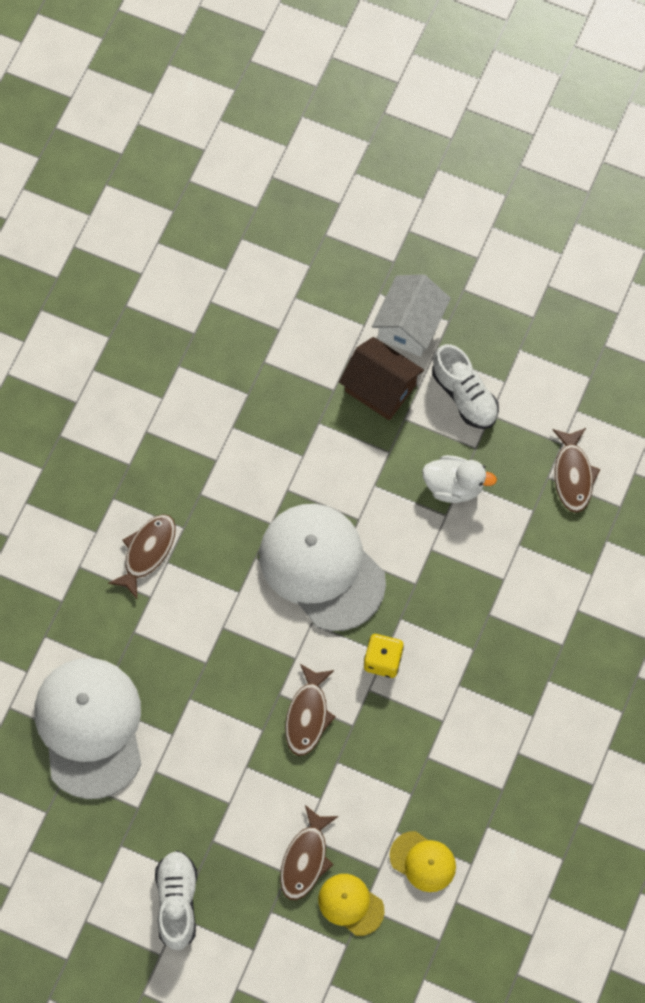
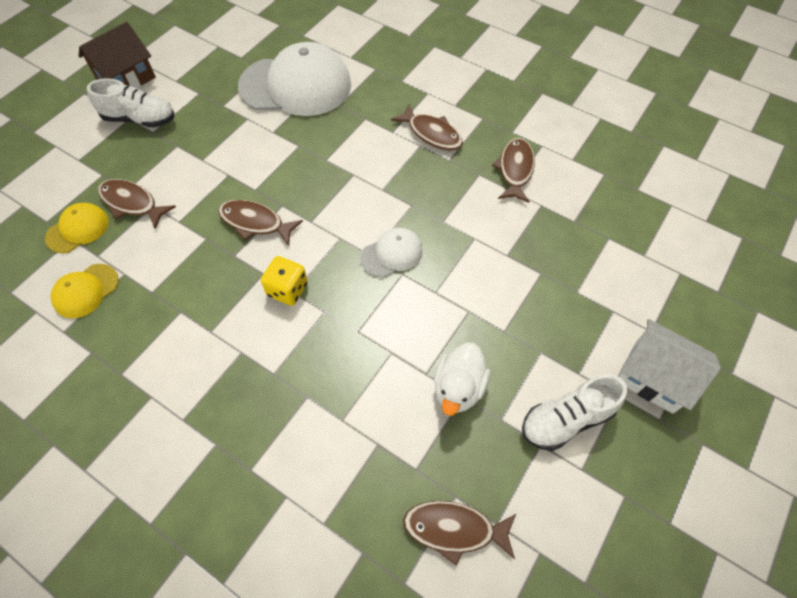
camera: 100 degrees right, 10 degrees down
white cap [259,504,386,631] -> white cap [361,228,423,277], size x0.47
brown house [339,337,424,420] -> brown house moved to [79,22,156,89]
none -> brown fish [492,138,535,203]

